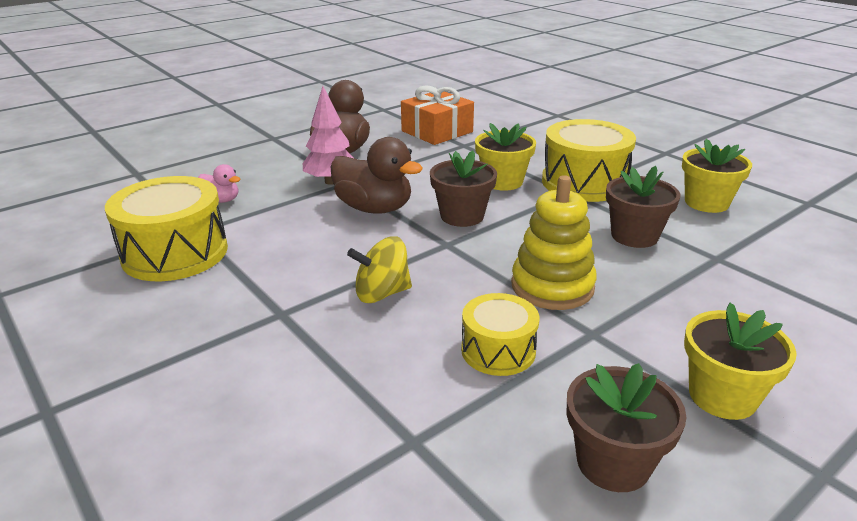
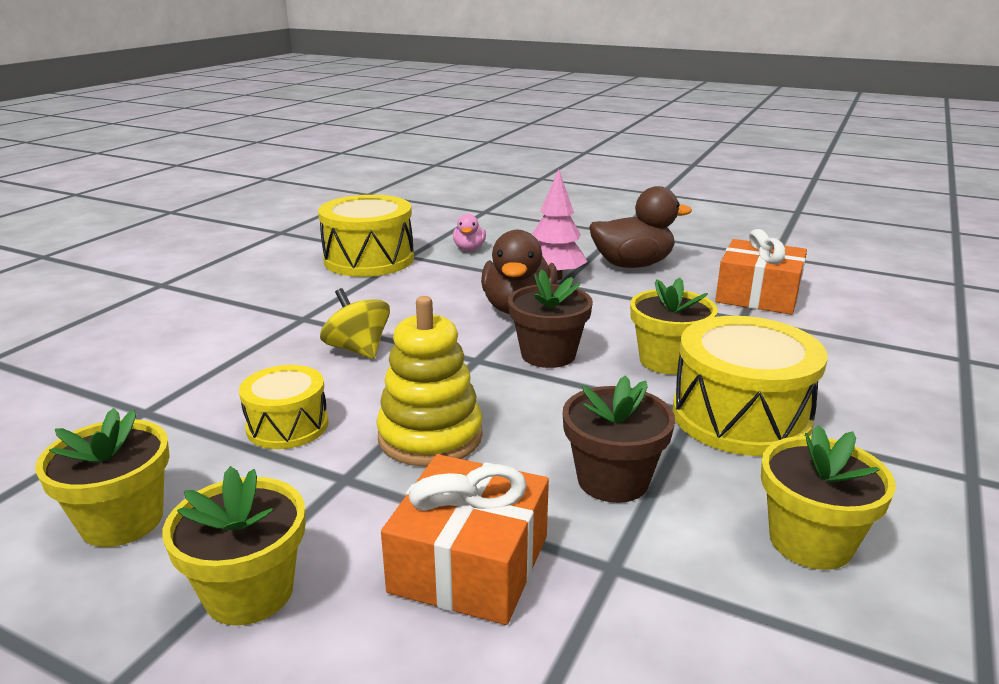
camera: 65 degrees right, 5 degrees down
brown flower pot [567,363,687,492] -> yellow flower pot [35,408,170,547]
none -> orange gift [381,454,549,625]

